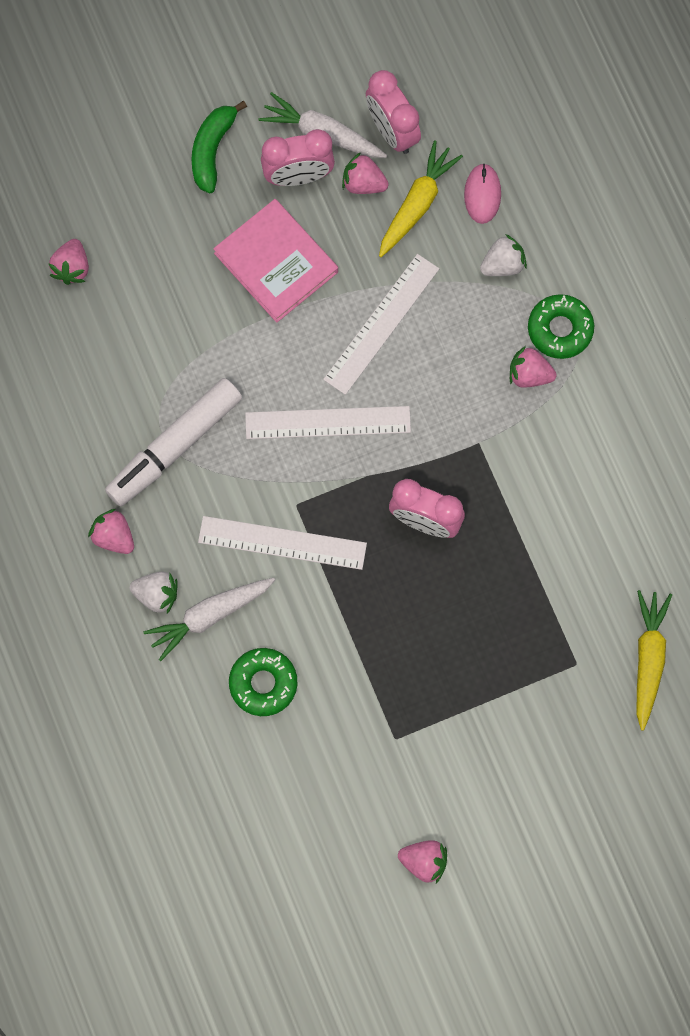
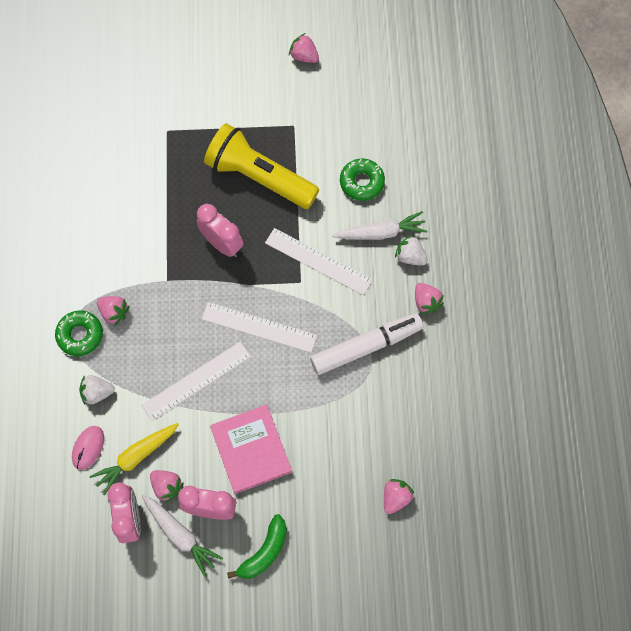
camera: 160 degrees left, 5 degrees down
yellow carrot [636,590,672,731] -> none
none -> yellow flashlight [204,123,319,209]

